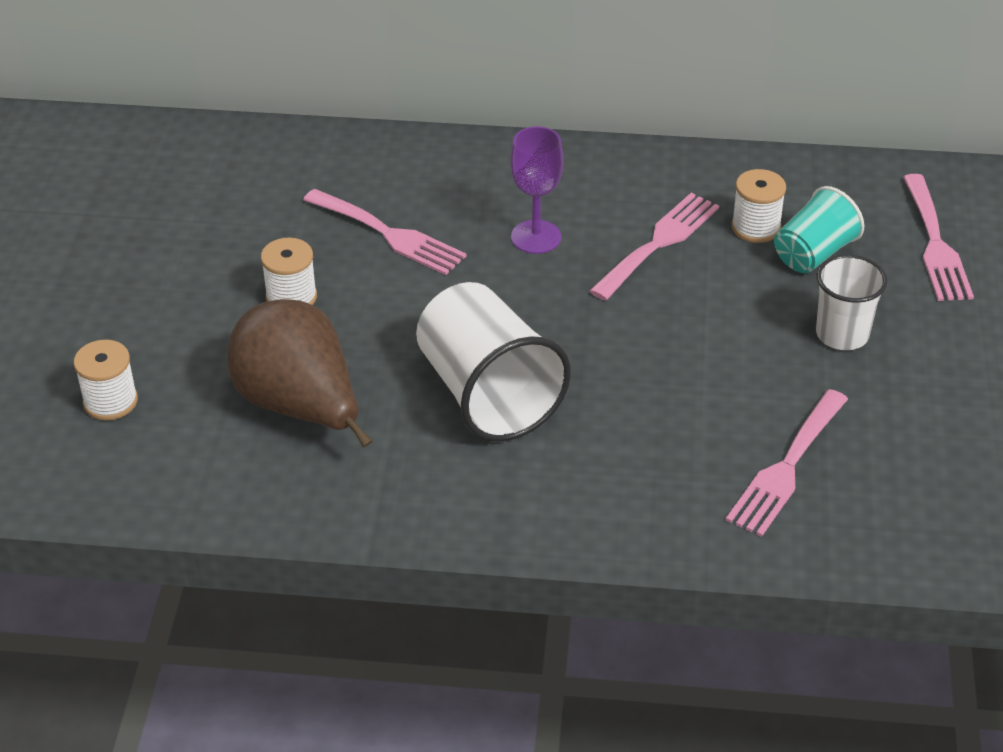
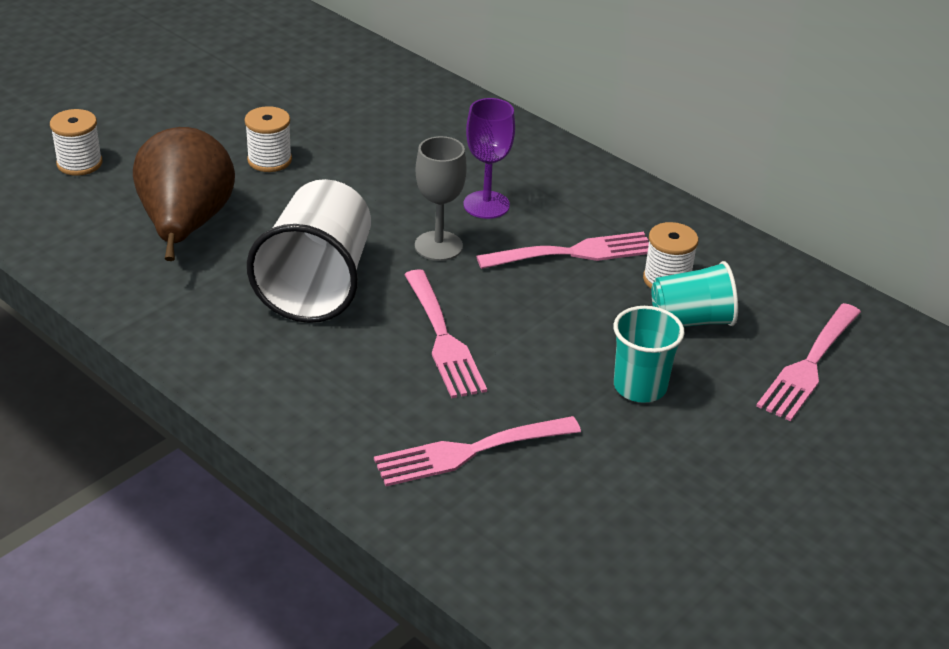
camera: 35 degrees right, 5 degrees down
pink fork [303,189,467,275] -> pink fork moved to [404,269,487,398]
white cup [816,255,887,350] -> turquoise cup [613,306,685,403]
none -> grey goblet [415,136,467,261]

